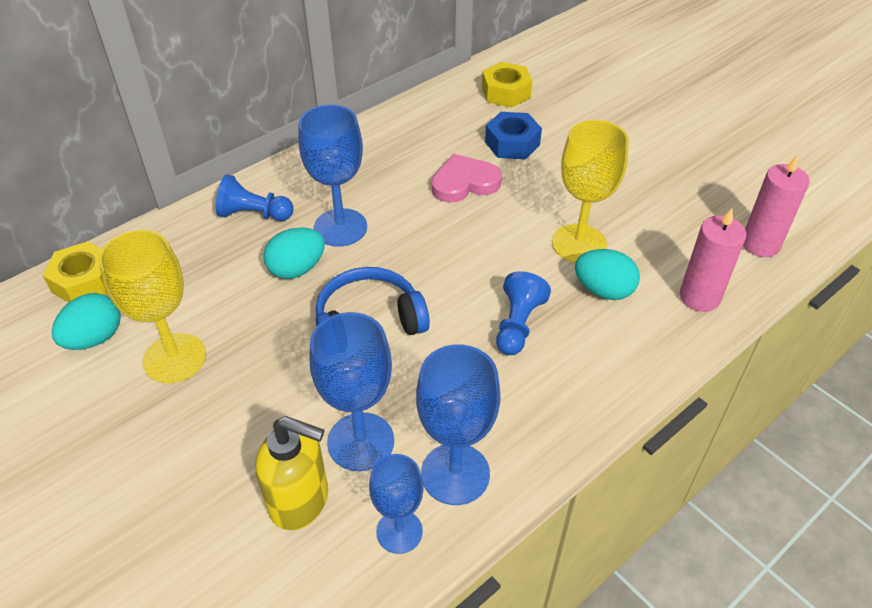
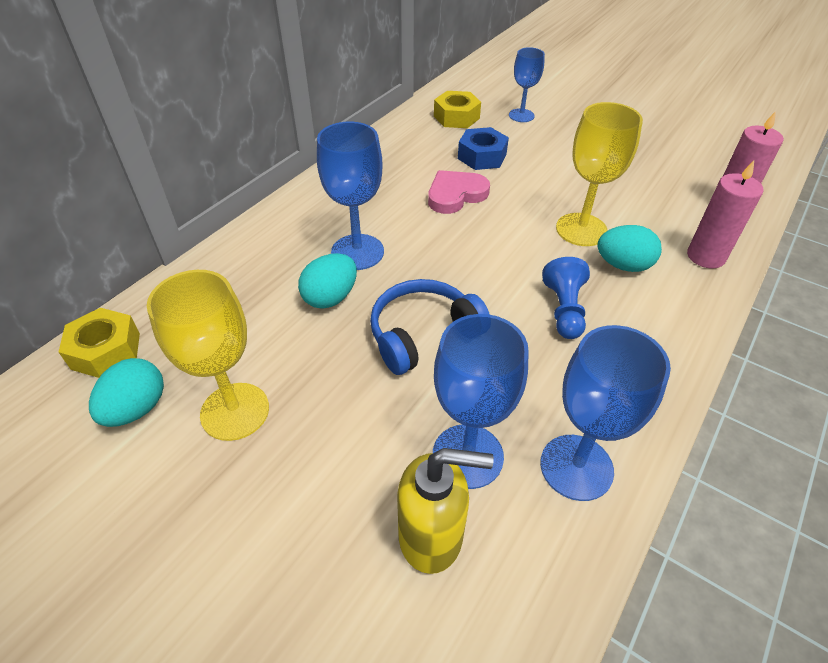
camera: 15 degrees left, 0 degrees up
blue pawn [216,174,294,221] -> none
blue goblet [369,454,424,554] -> blue goblet moved to [509,47,545,122]

